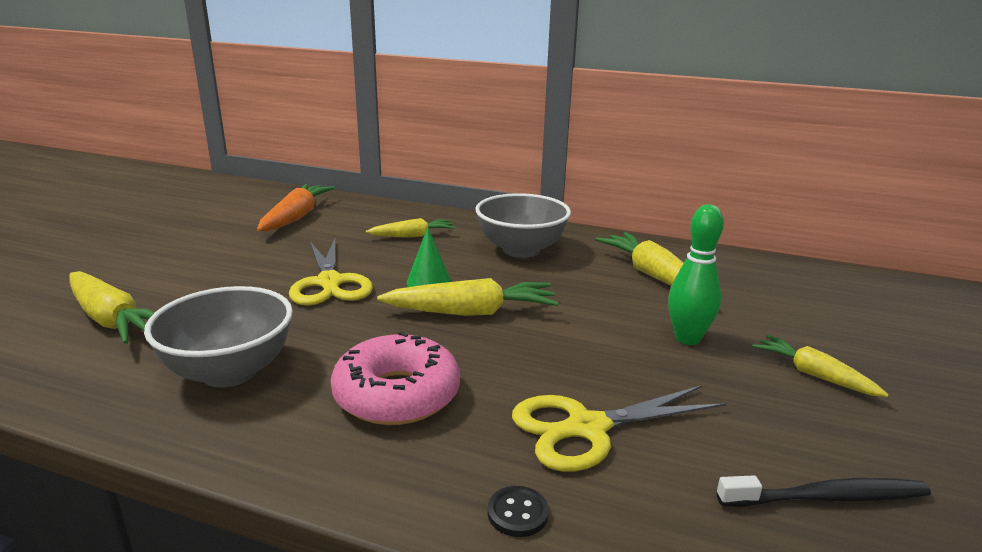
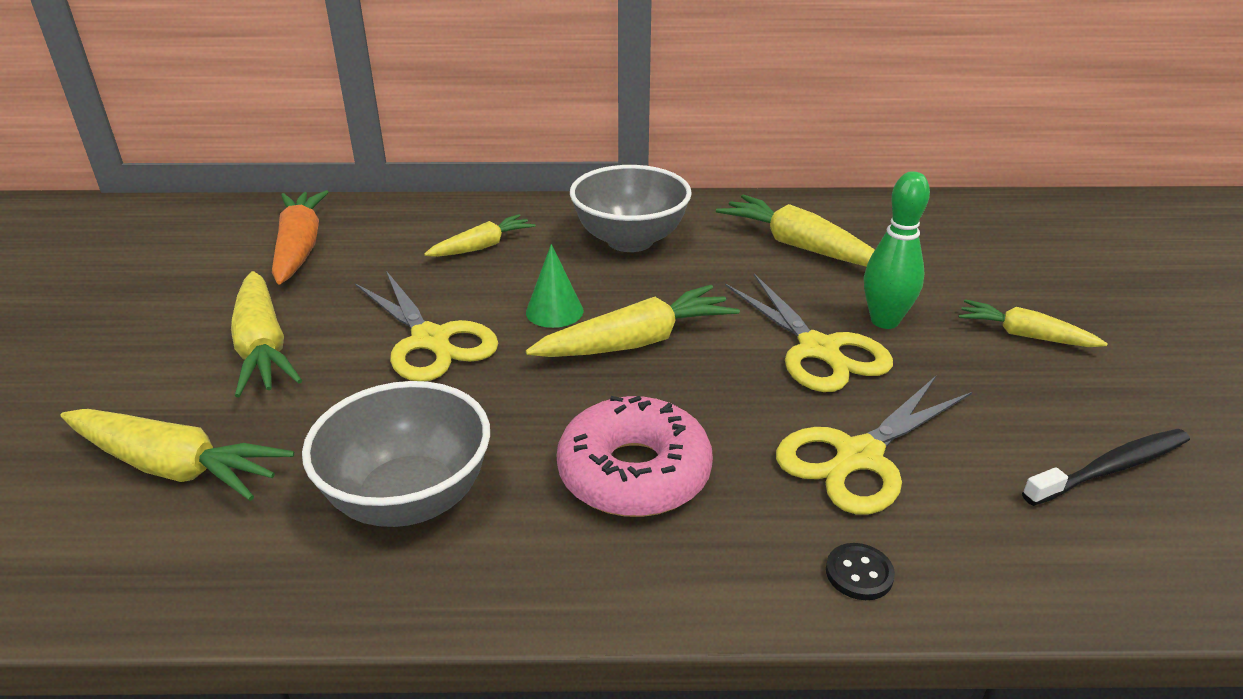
camera: 20 degrees left, 10 degrees up
none -> yellow carrot [231,271,302,397]
none -> yellow scissors [725,274,893,392]

